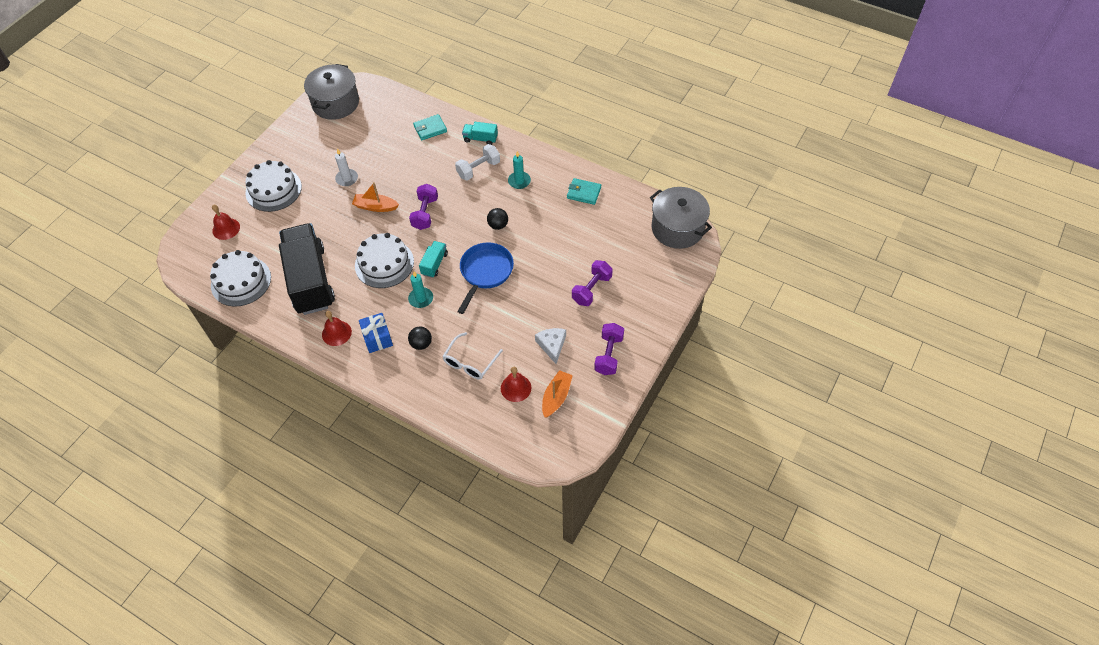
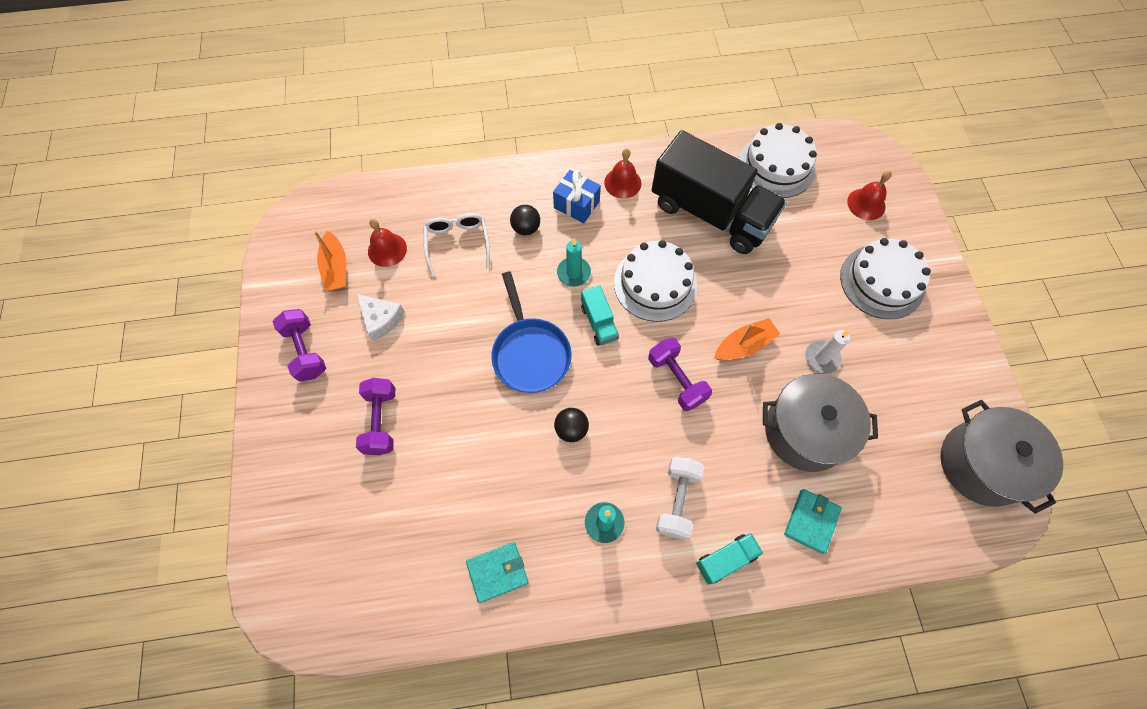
camera: 140 degrees right, 10 degrees up
grey pot [650,187,712,249] -> grey pot moved to [763,374,878,472]

